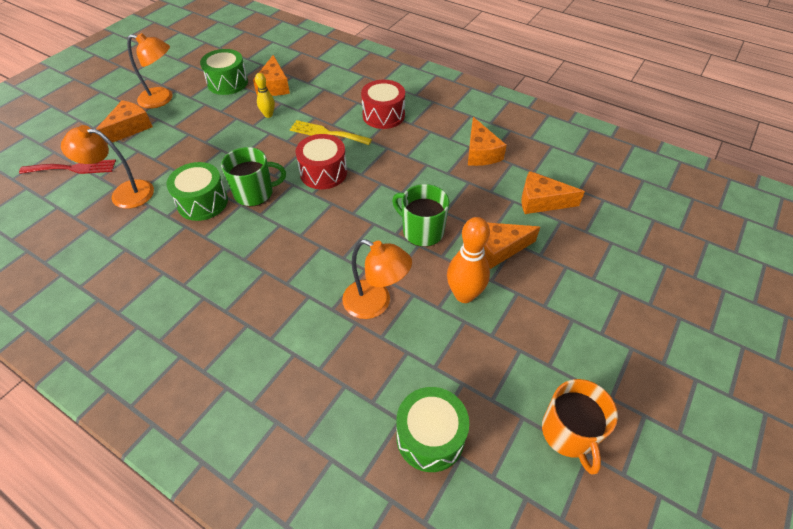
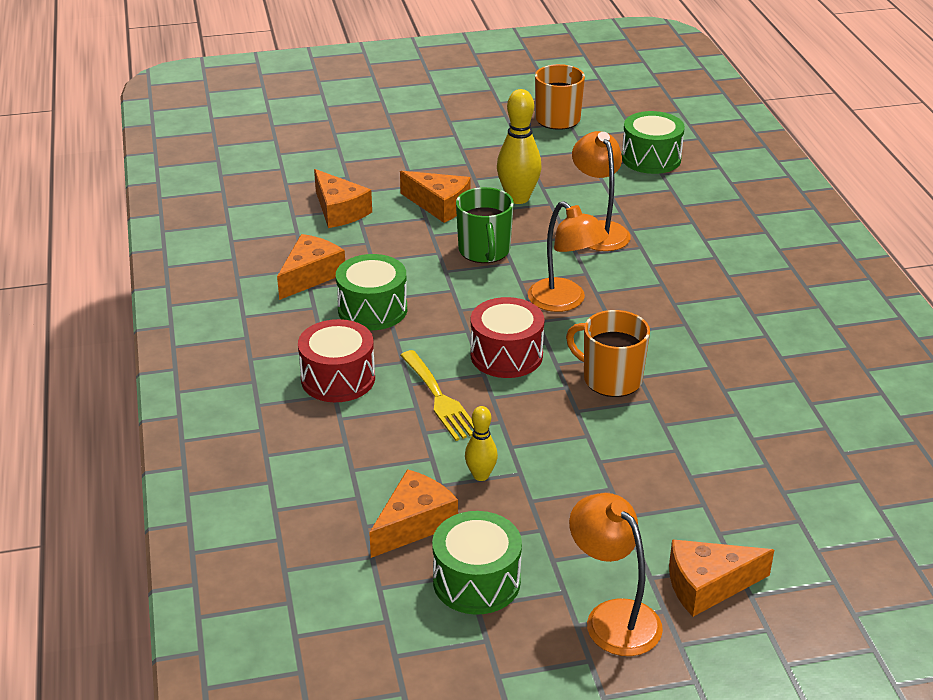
camera: 135 degrees left, 15 degrees down
red fork [19,159,116,174] -> none
orange lamp [61,125,154,209] -> orange lamp moved to [528,201,609,312]
green drum [167,162,228,221] -> green drum moved to [336,254,407,330]
green mug [221,147,286,207] -> orange mug [566,310,650,397]
orange bowling pin [447,217,490,303] -> yellow bowling pin [497,89,542,204]

